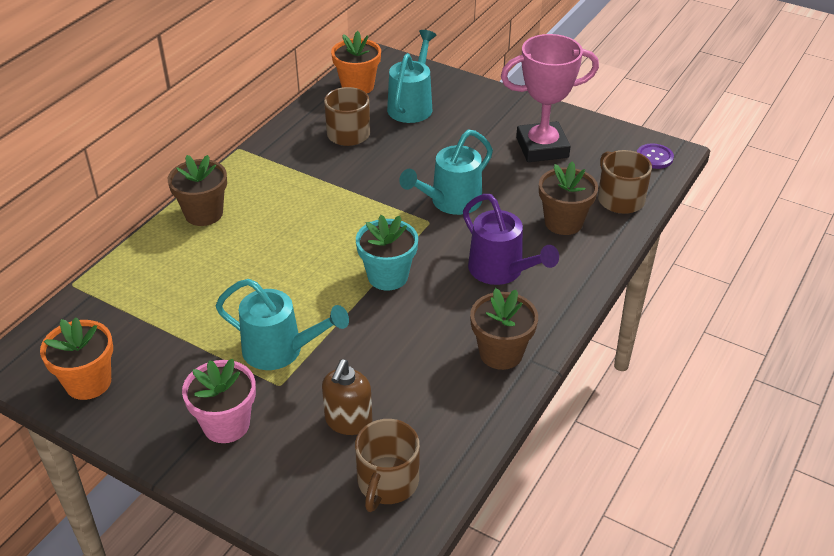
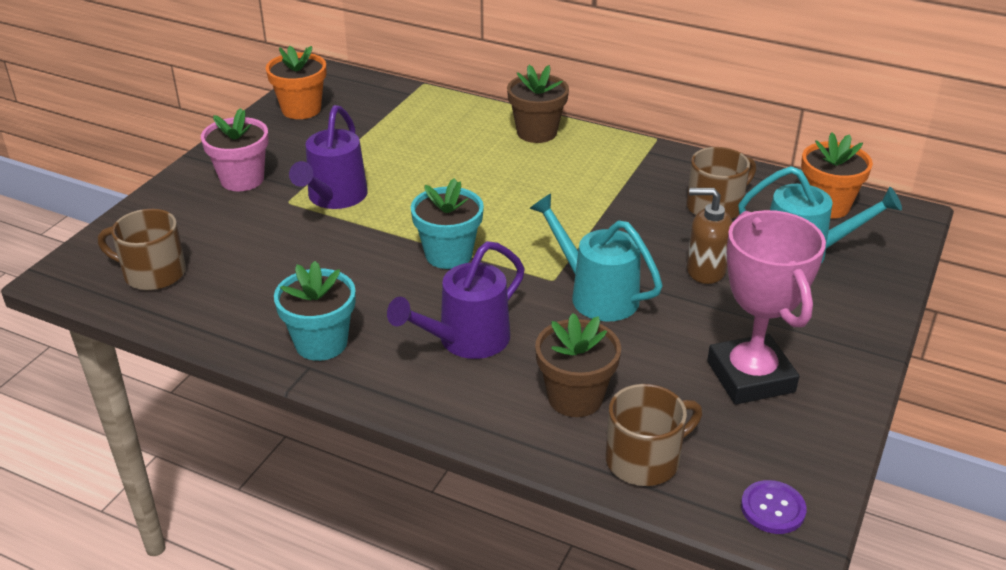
camera: 85 degrees right, 5 degrees down
turquoise watering can [215,279,349,370] -> purple watering can [289,105,368,209]
brown soap dispenser [322,359,372,435] -> brown soap dispenser moved to [687,188,733,284]
brown flower pot [470,288,538,370] -> turquoise flower pot [274,261,356,361]

